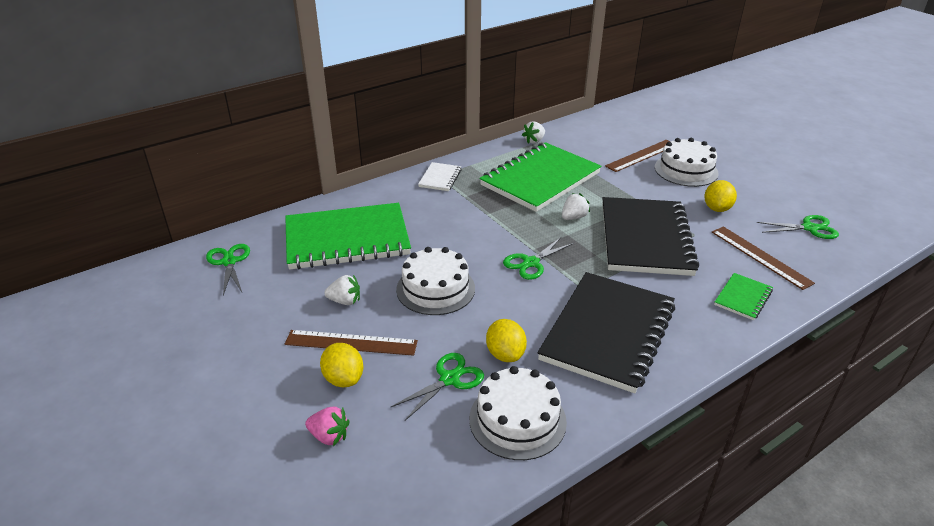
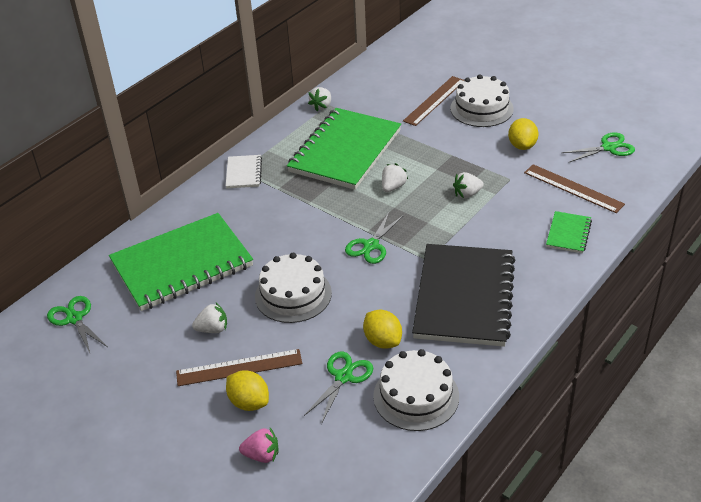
camera: 15 degrees left, 5 degrees up
black notebook [602,197,699,276] -> white strawberry [453,172,484,199]

